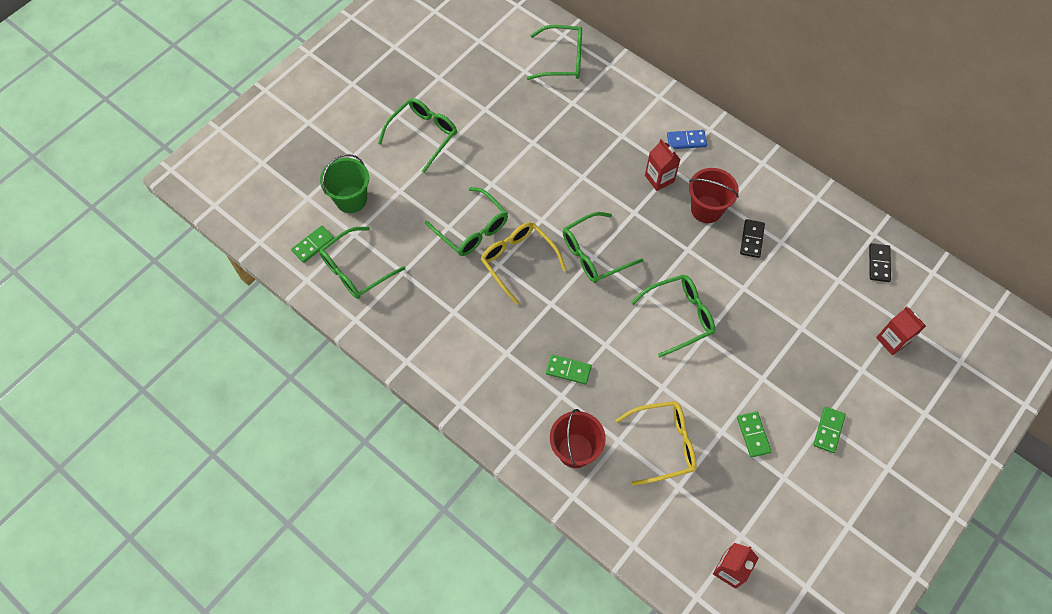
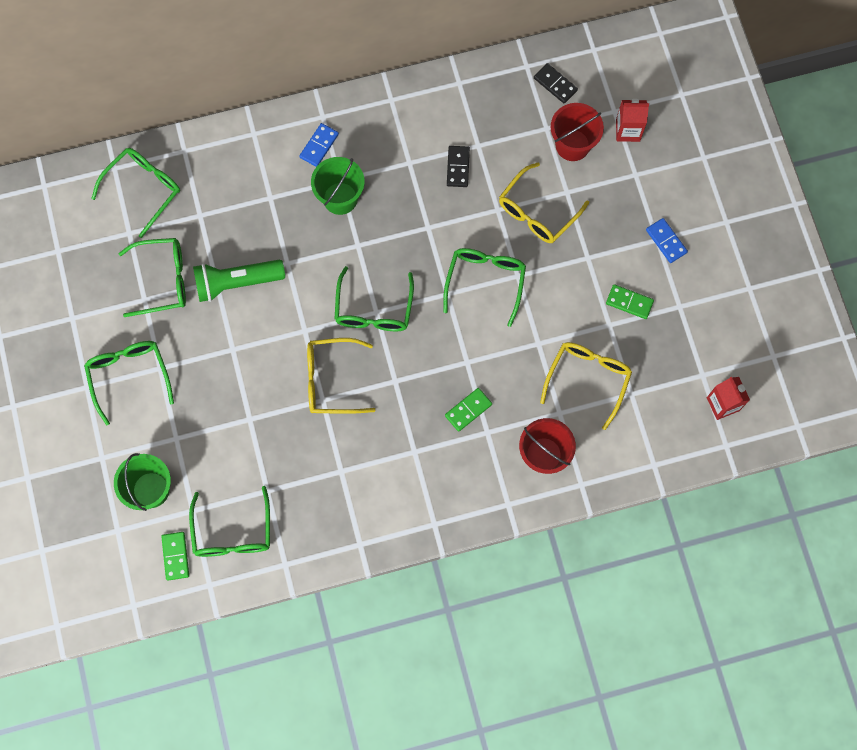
camera: 55 degrees left, 10 degrees up
green glasses [425,187,508,256] -> green glasses moved to [118,238,186,317]
red carton [645,139,680,191] -> green bucket [311,157,365,215]
red bucket [689,168,739,223] -> red bucket moved to [551,103,604,161]
black domino [740,219,765,258] -> black domino turned 45 degrees clockwise [447,146,470,187]
green domino [813,407,846,453] -> blue domino [646,218,688,263]
none -> green flashlight [193,260,285,302]
none -> yellow glasses [499,162,589,243]

